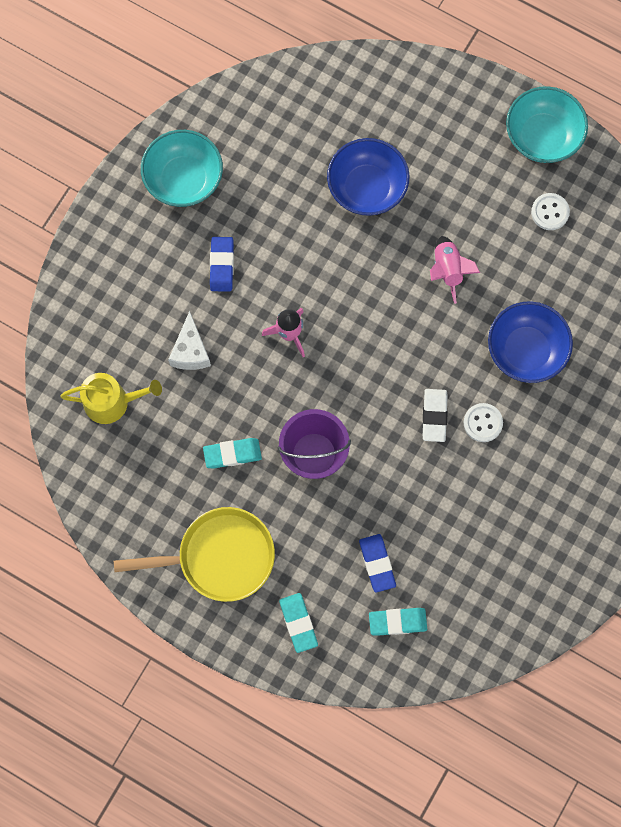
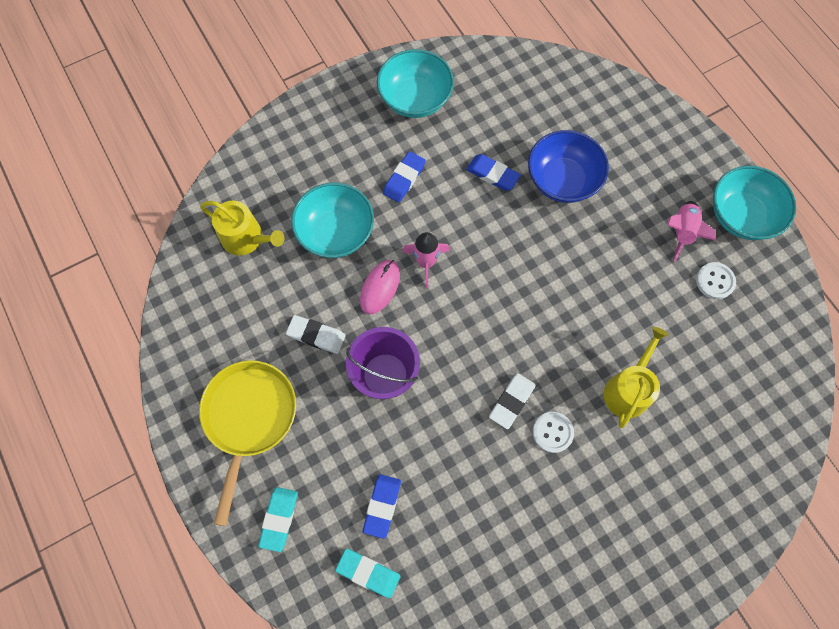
camera: 30 degrees right, 5 degrees down
yellow pan [114,507,275,602] -> yellow pan turned 105 degrees counterclockwise [199,360,296,526]
white cheese [168,311,211,370] -> turquoise bowl [291,183,374,258]
turquoise eraser [203,438,262,469] -> white eraser [286,315,346,354]
pink rocket [430,236,480,304] -> pink rocket moved to [667,201,716,262]
blue bowl [488,301,573,383] -> yellow watering can [604,327,669,428]
none -> pink mouse [360,260,400,315]
none -> blue eraser [466,154,521,191]

